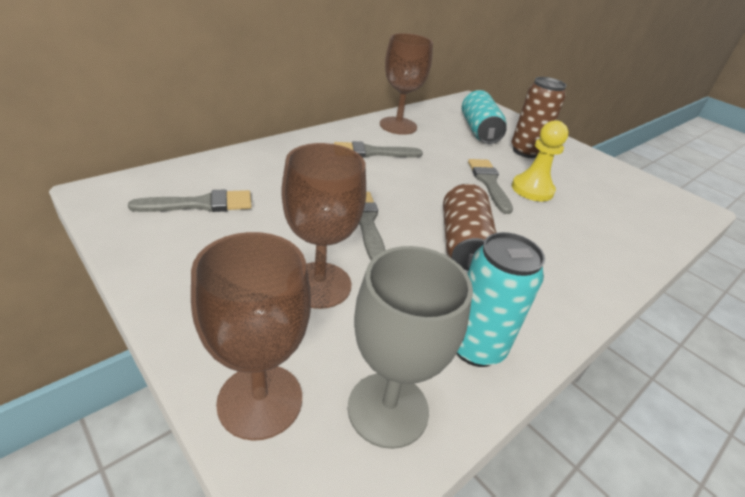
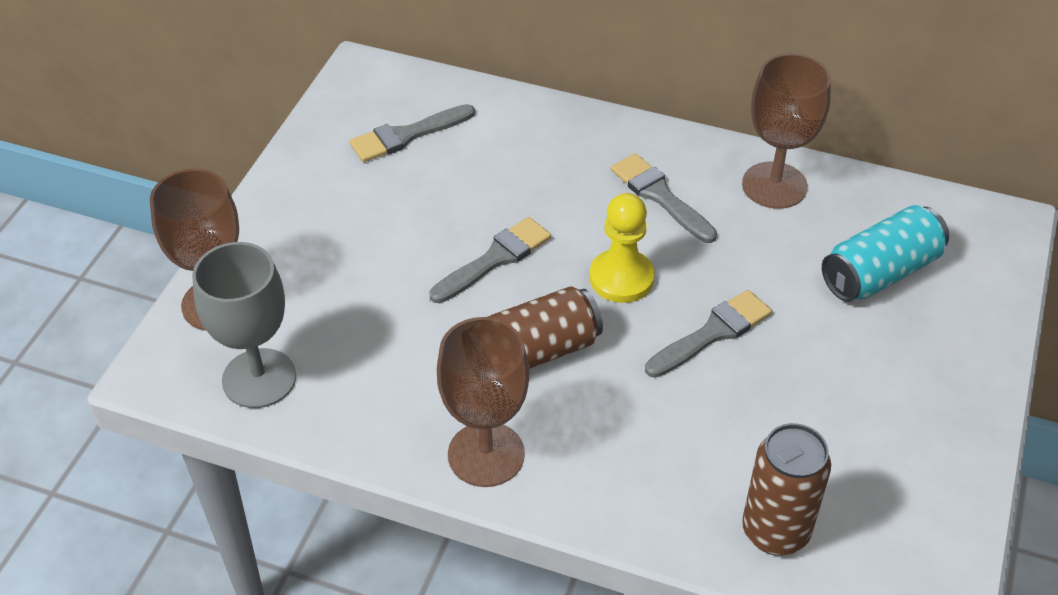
camera: 65 degrees right, 10 degrees up
grey brush [128,189,252,212] -> grey brush turned 105 degrees clockwise [349,104,475,162]
brown goblet [282,143,366,309] -> brown goblet moved to [437,317,529,487]
turquoise can [456,232,545,367] -> none
brown can [511,77,566,158] -> brown can moved to [742,423,831,555]
yellow pawn [512,120,568,201] -> yellow pawn moved to [589,193,655,303]

